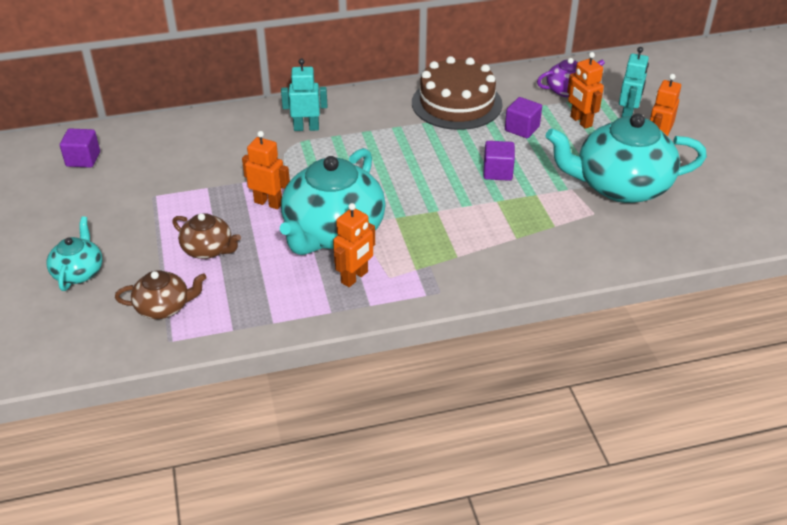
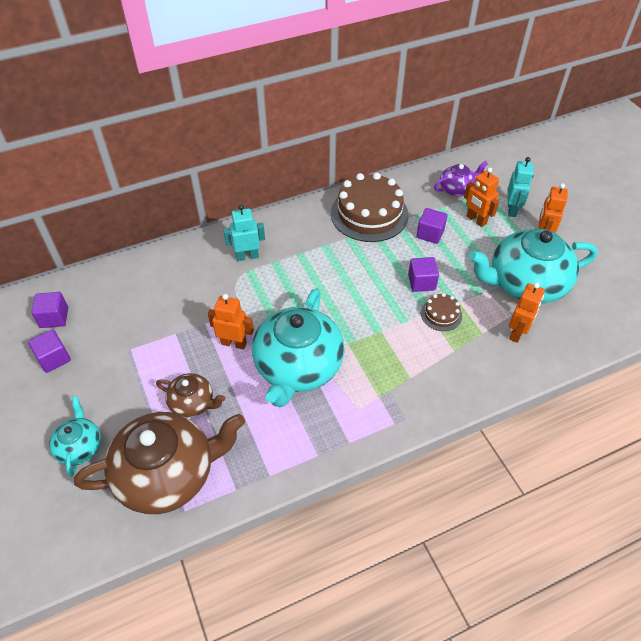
camera: 10 degrees left, 10 degrees up
brown teapot [115,270,207,319] -> brown teapot [74,412,245,514], size x2.02
orange robot [333,203,375,287] -> orange robot moved to [509,282,545,343]
none -> purple cube [28,329,71,373]
none -> brown cake [421,293,462,331]

